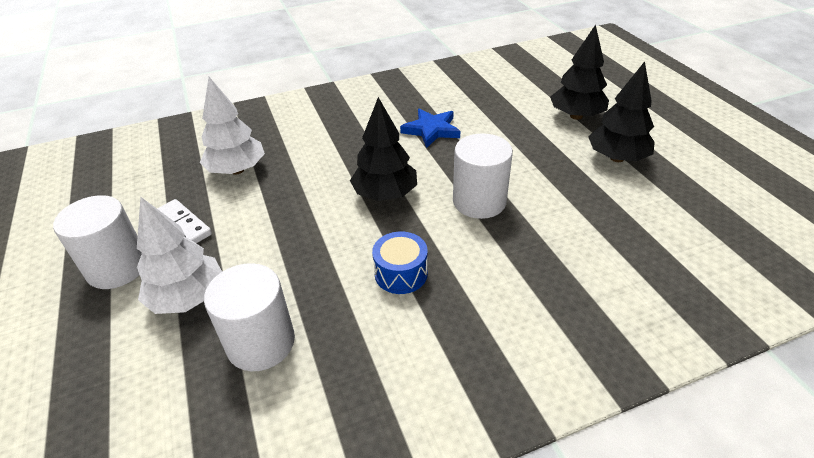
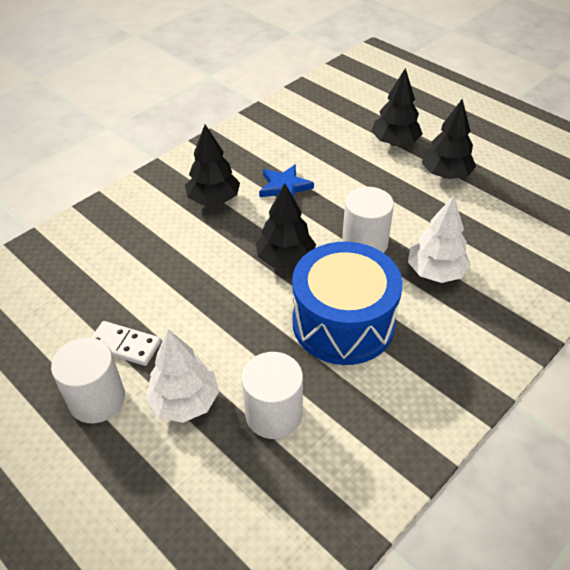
camera: 25 degrees left, 5 degrees up
white tree [200,77,265,175] -> white tree moved to [408,196,471,283]
blue drum [372,231,428,294] -> blue drum [292,242,403,365], size x2.30
none -> black tree [185,124,240,205]

